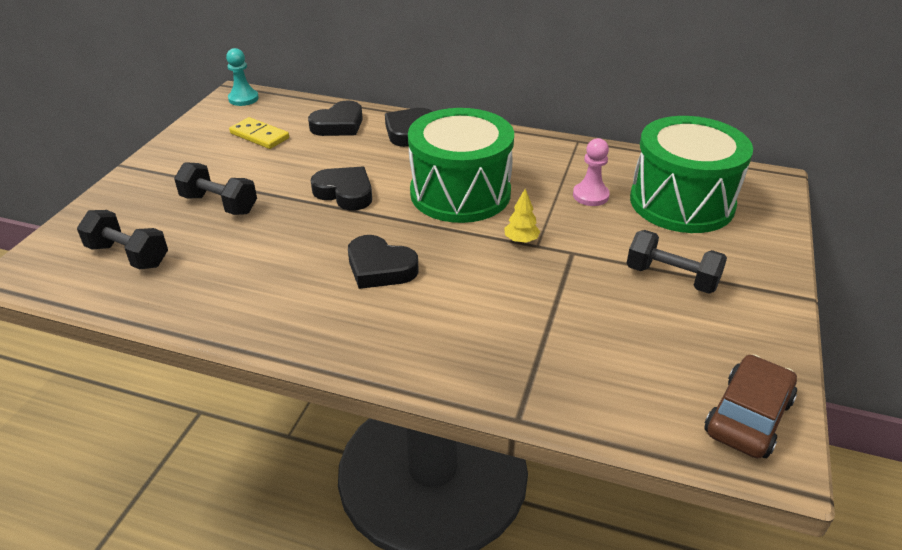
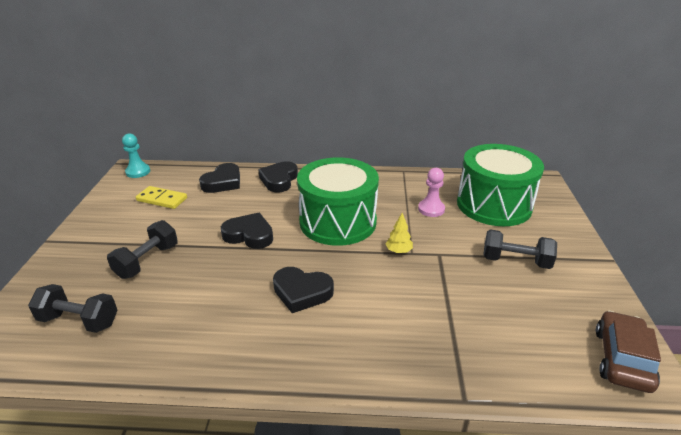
camera: 15 degrees left, 5 degrees down
black dumbbell [174,162,257,215] -> black dumbbell turned 75 degrees counterclockwise [107,220,178,279]

